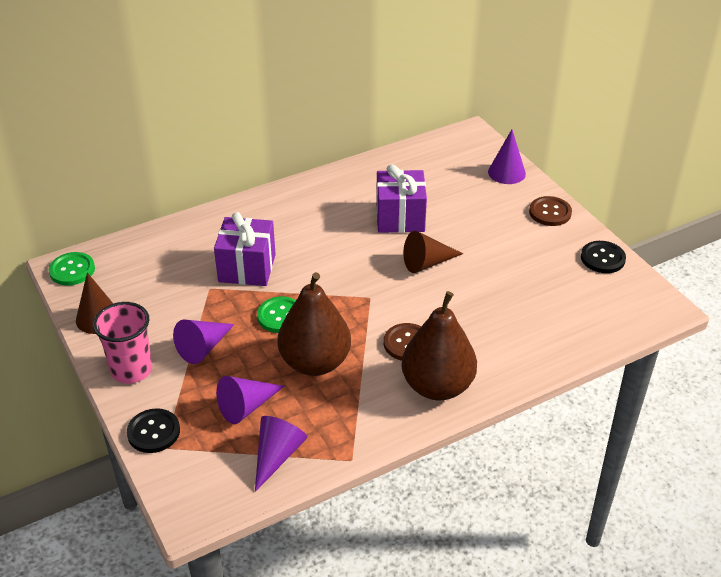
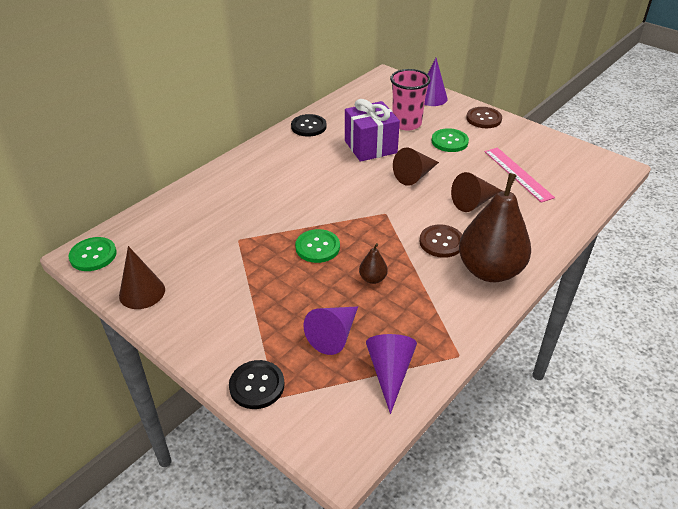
camera: 20 degrees left, 0 degrees up
pink cup [93,302,152,384] -> pink cup moved to [390,69,431,131]
purple cone [173,320,235,364] -> none
purple gift [214,212,276,286] -> none
brown pear [277,272,351,376] -> brown pear [359,243,388,284], size x0.41
black button [581,241,626,273] -> black button moved to [291,114,327,137]
none -> green button [432,128,469,152]
none -> brown cone [451,172,502,212]
none -> pink ruler [485,147,555,203]

